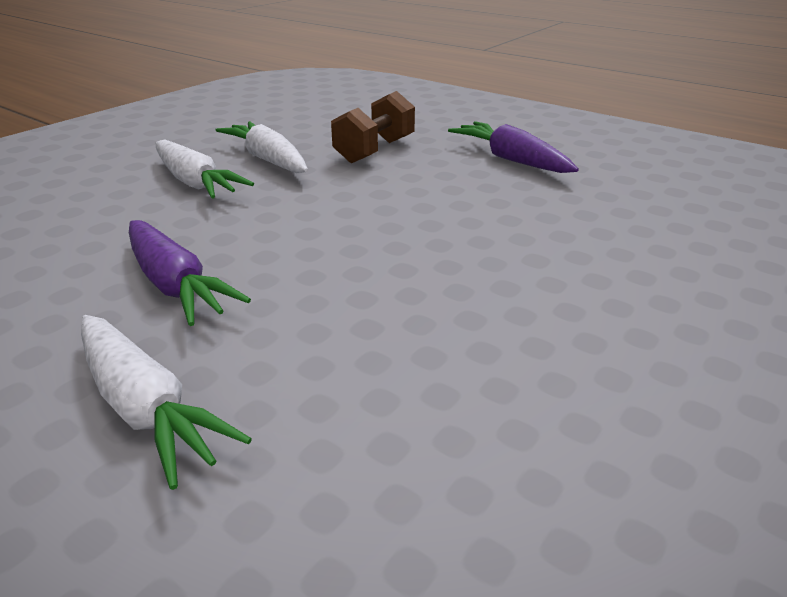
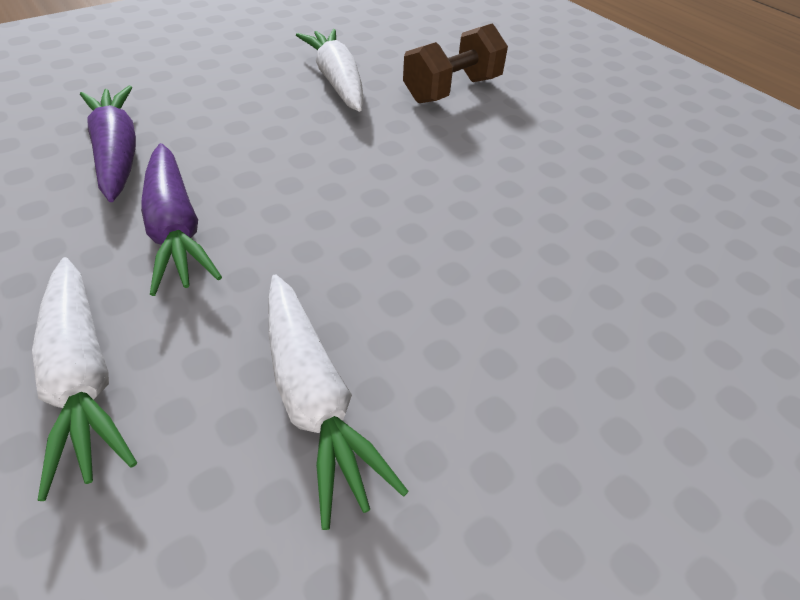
camera: 15 degrees right, 15 degrees up
white carrot [156,139,254,199] -> white carrot moved to [268,274,409,530]
purple carrot [448,121,579,173] -> purple carrot moved to [80,85,136,202]

